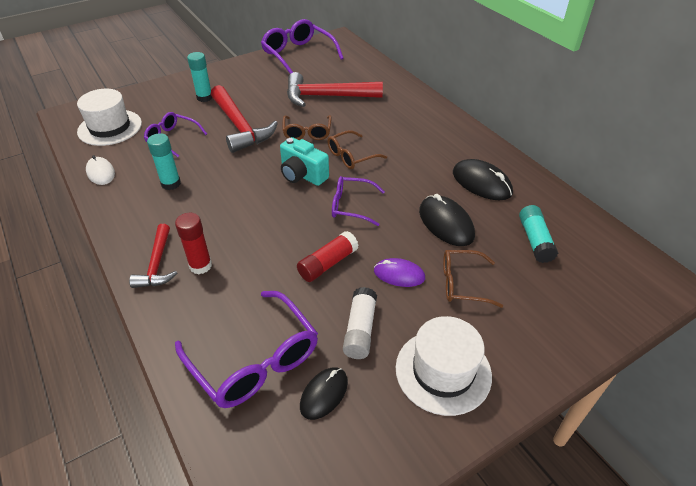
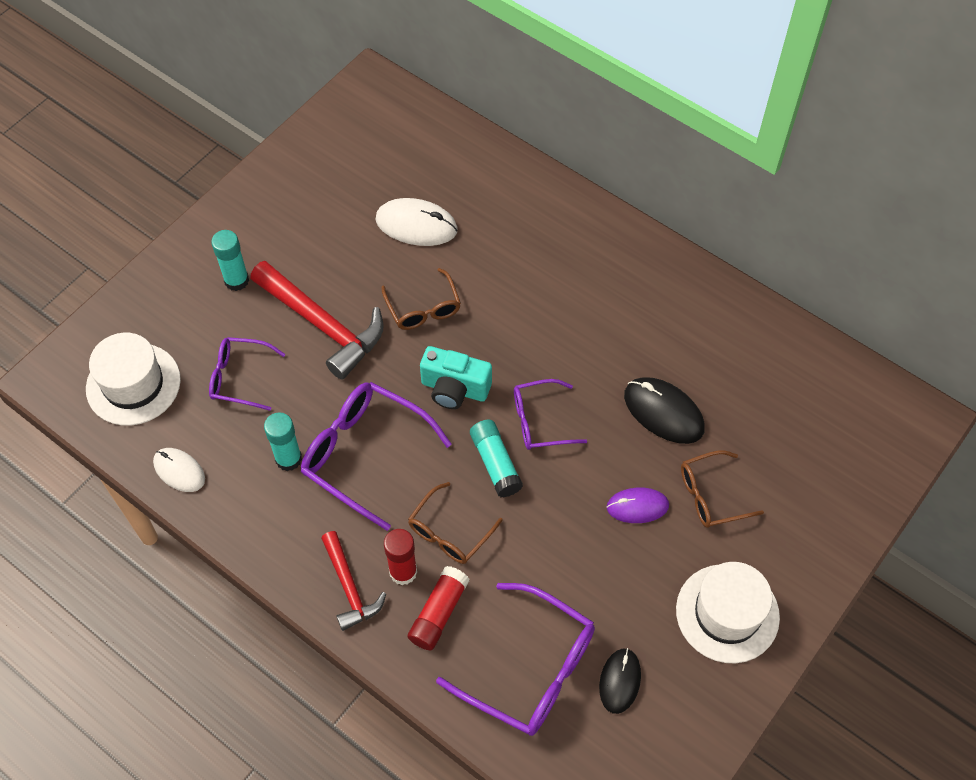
camera: 20 degrees left, 15 degrees up
purple glasses [261,19,344,74] -> purple glasses moved to [301,382,452,531]
red hammer [287,72,383,107] -> white mouse [376,198,458,246]
red glue stick [297,231,358,282] -> red glue stick moved to [407,566,470,651]
brown glasses [327,130,387,169] -> brown glasses moved to [408,482,503,564]
white glue stick [343,287,377,359] -> none
black mouse [453,159,513,200] -> none
turquoise glue stick [519,205,558,263] -> turquoise glue stick moved to [470,420,523,497]

